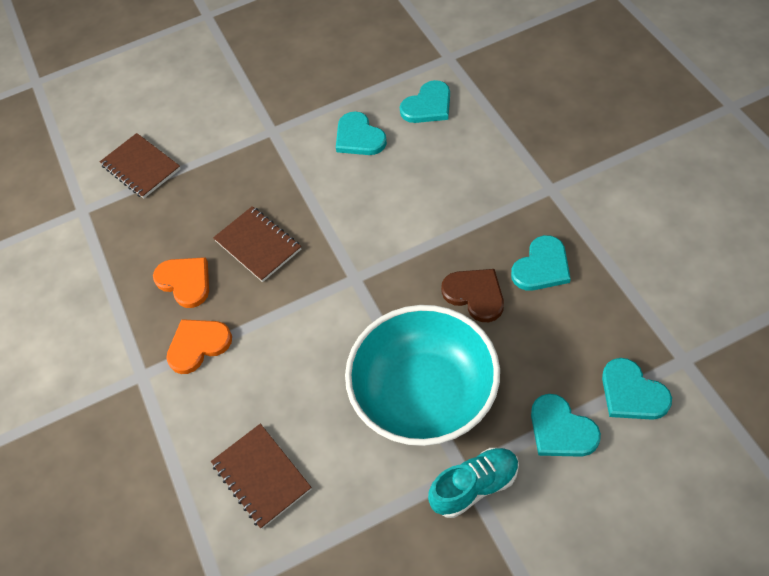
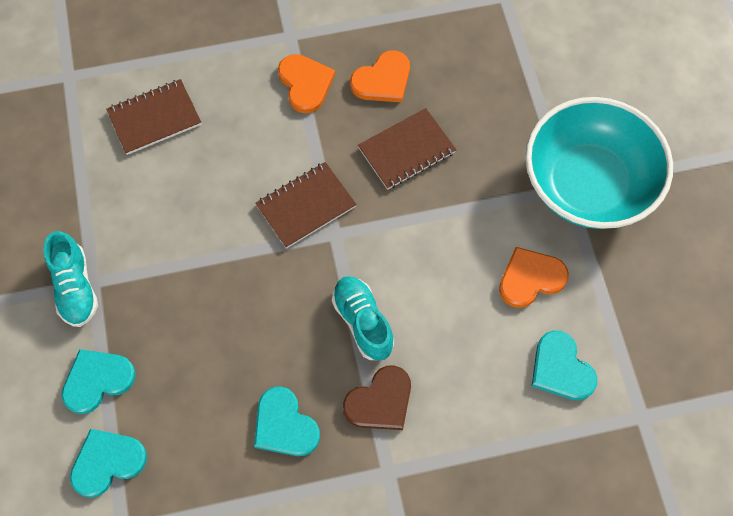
camera: 95 degrees right, 10 degrees up
brown notebook [100,133,181,199] -> brown notebook moved to [255,162,357,249]
turquoise heart [336,111,387,155] -> orange heart [499,247,569,308]
turquoise bowl [345,305,500,446] -> turquoise bowl moved to [525,97,673,229]
brown heart [441,269,504,322] -> brown heart moved to [343,365,411,430]
none -> turquoise shoe [332,276,394,361]

